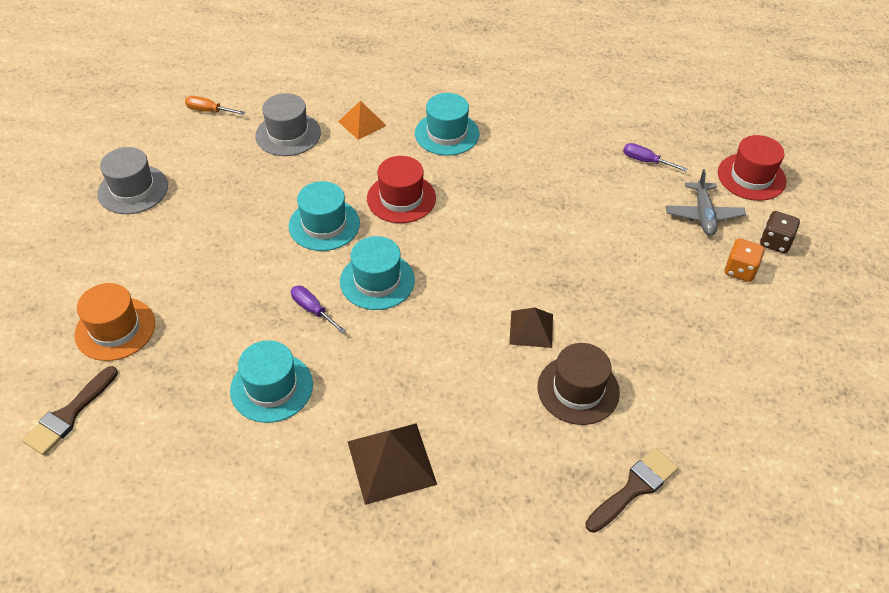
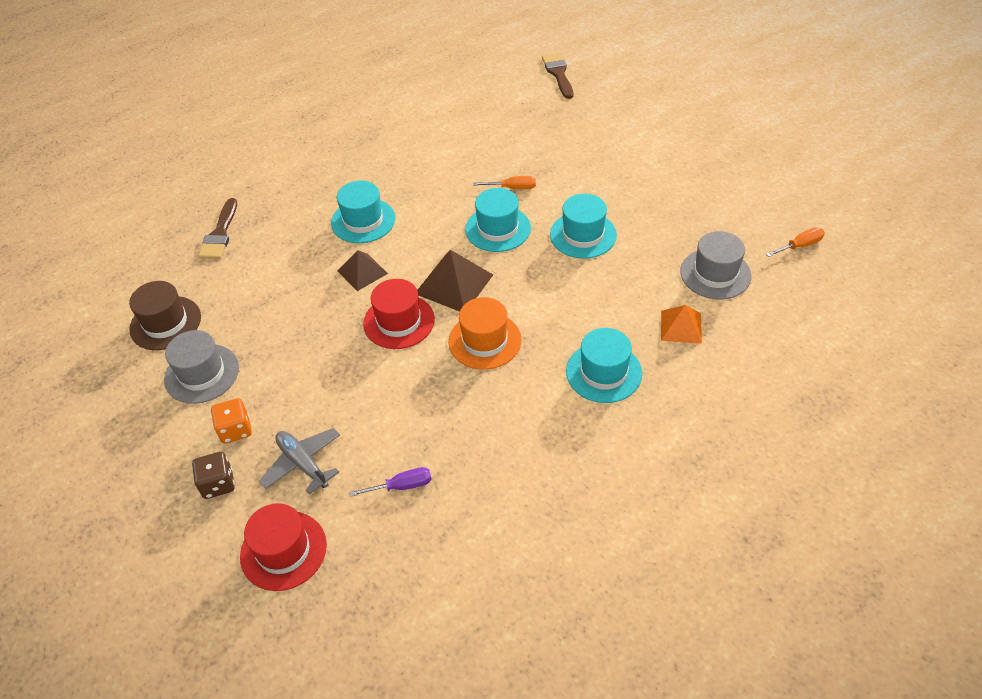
camera: 140 degrees right, 0 degrees up
orange hat [74,283,155,361] -> orange hat moved to [448,297,522,370]
grey hat [97,147,168,214] -> grey hat moved to [164,330,239,404]
turquoise hat [230,340,313,423] -> turquoise hat moved to [331,180,395,243]
purple screwdriver [291,286,346,334] -> orange screwdriver [473,176,536,189]
brown pyramid [347,423,437,505] -> brown pyramid moved to [417,250,493,312]
red hat [367,156,436,223] -> red hat moved to [363,279,435,349]
brown hat [537,343,620,425] -> brown hat moved to [129,281,201,350]

